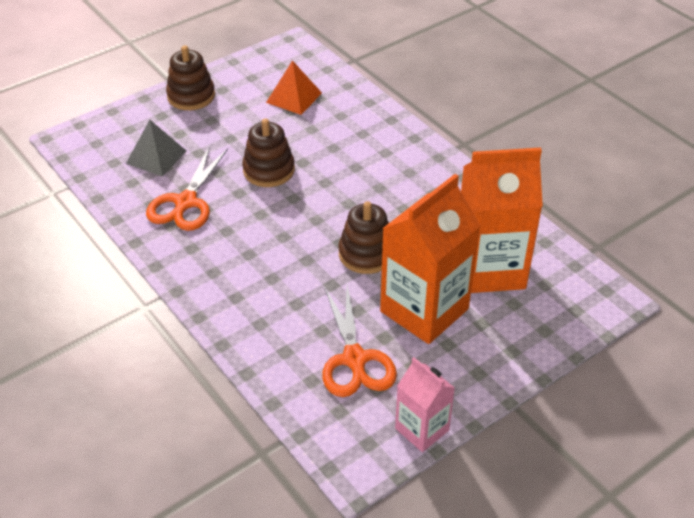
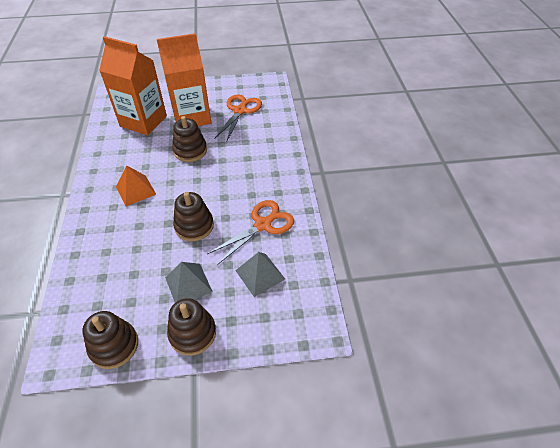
camera: 150 degrees left, 5 degrees up
orange pyramid [266,60,322,115] -> orange pyramid moved to [116,166,156,206]
pink carton [395,357,455,452] -> none
none -> brown stacking toy [82,311,138,369]
none -> grey pyramid [165,262,213,303]

